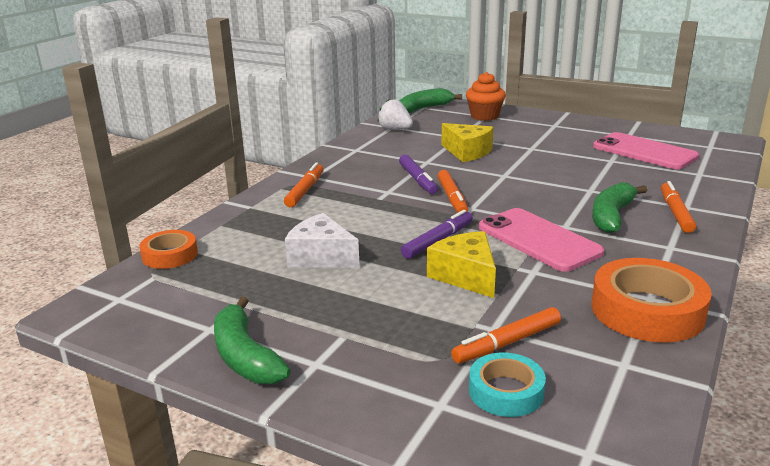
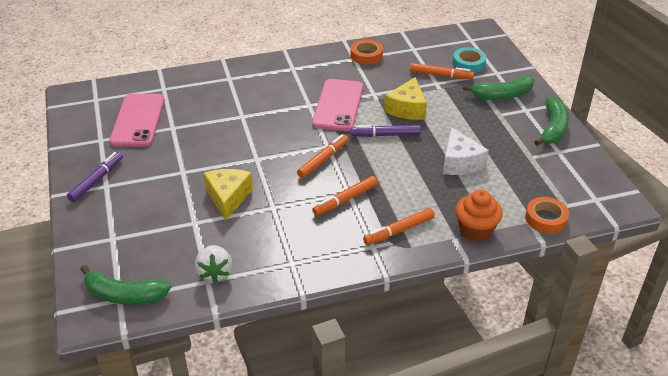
camera: 135 degrees left, 15 degrees up
purple marker [399,155,438,194] -> purple marker moved to [67,152,123,202]
orange cupcake [466,72,506,121] -> orange cupcake moved to [455,189,503,242]
orange tape [591,258,712,342] -> orange tape [351,40,383,65], size x0.58
green banana [592,182,647,233] -> green banana moved to [463,75,534,100]
orange marker [661,181,696,233] -> orange marker moved to [312,176,378,216]

